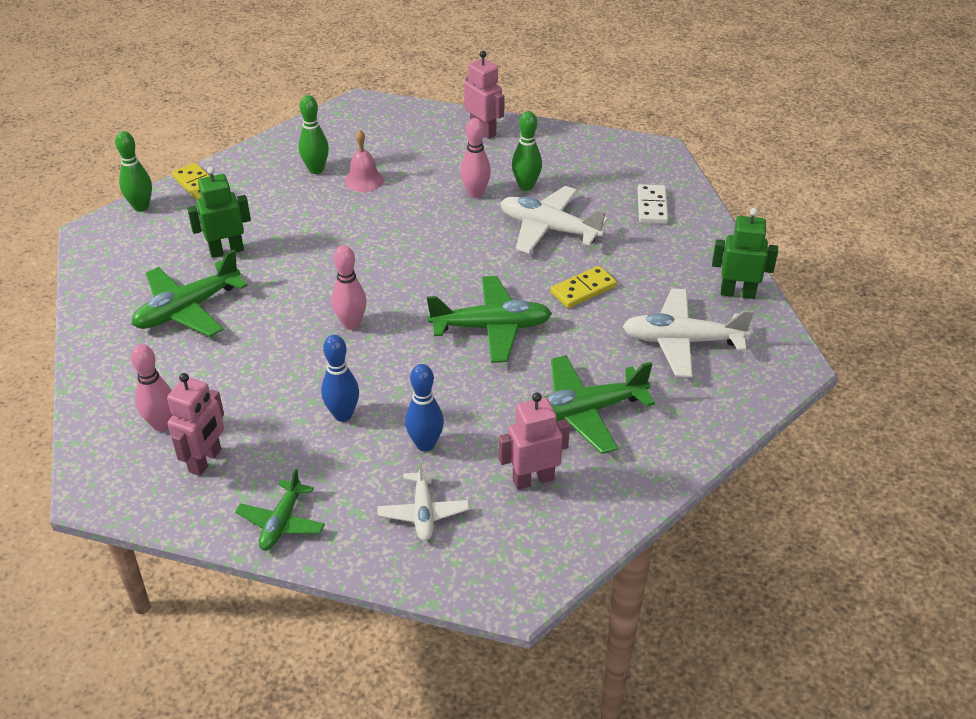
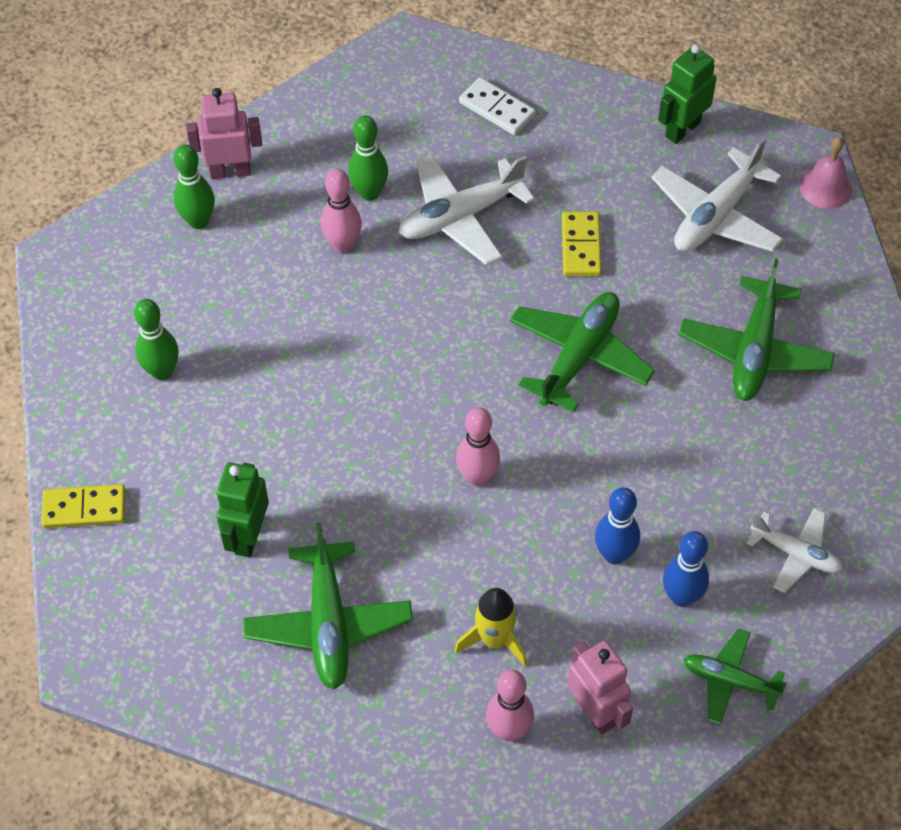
camera: 55 degrees left, 15 degrees up
green bowling pin [115,131,152,212] -> green bowling pin moved to [174,144,215,229]
green plane [235,468,325,551] -> green plane turned 150 degrees clockwise [683,629,787,725]
pink bell [345,129,384,192] -> pink bell moved to [799,137,852,209]
blue bowling pin [405,364,444,452] -> blue bowling pin moved to [663,531,709,607]
pink robot [498,393,570,490] -> none
none -> yellow rocket [455,588,527,667]

